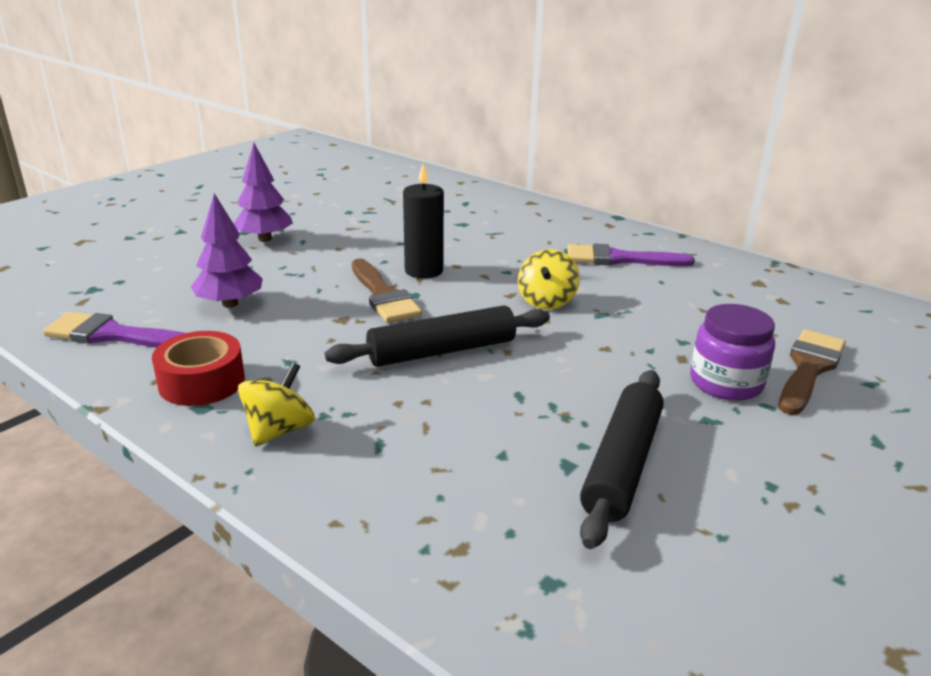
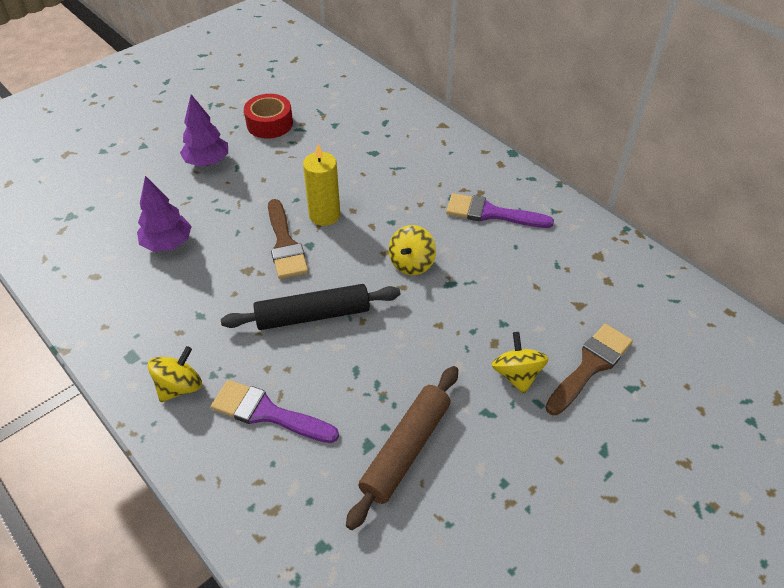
camera: 10 degrees right, 20 degrees up
purple brush [43,312,185,348] -> purple brush moved to [211,380,339,443]
red tape [152,331,245,406] -> red tape moved to [244,94,293,139]
black candle [403,163,444,279] -> yellow candle [303,144,340,226]
black rolling pin [580,370,664,549] -> brown rolling pin [346,366,458,530]
purple jar [690,304,775,401] -> yellow spinning top [492,332,549,394]

